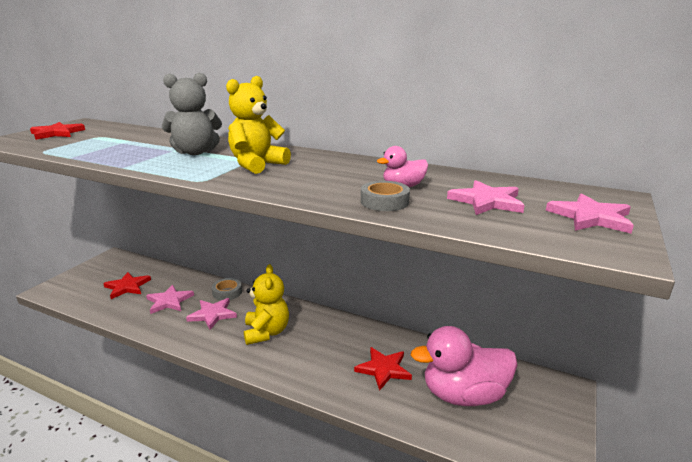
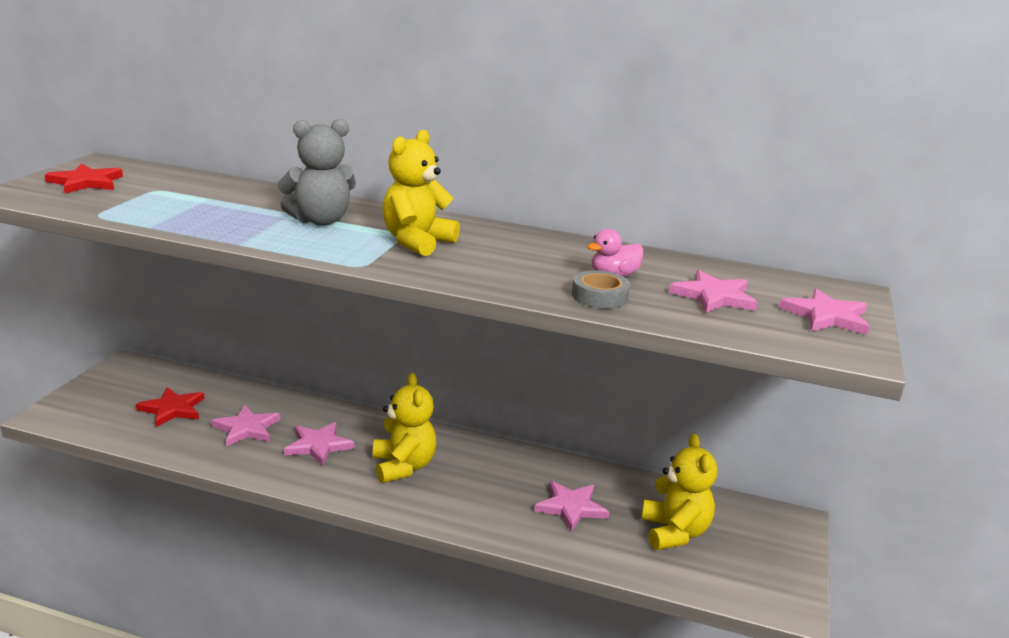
camera: 10 degrees left, 0 degrees up
grey tape [212,278,242,300] -> none
red star [354,347,412,391] -> pink star [534,481,609,532]
pink duck [411,326,518,406] -> yellow teddy bear [641,434,717,550]

